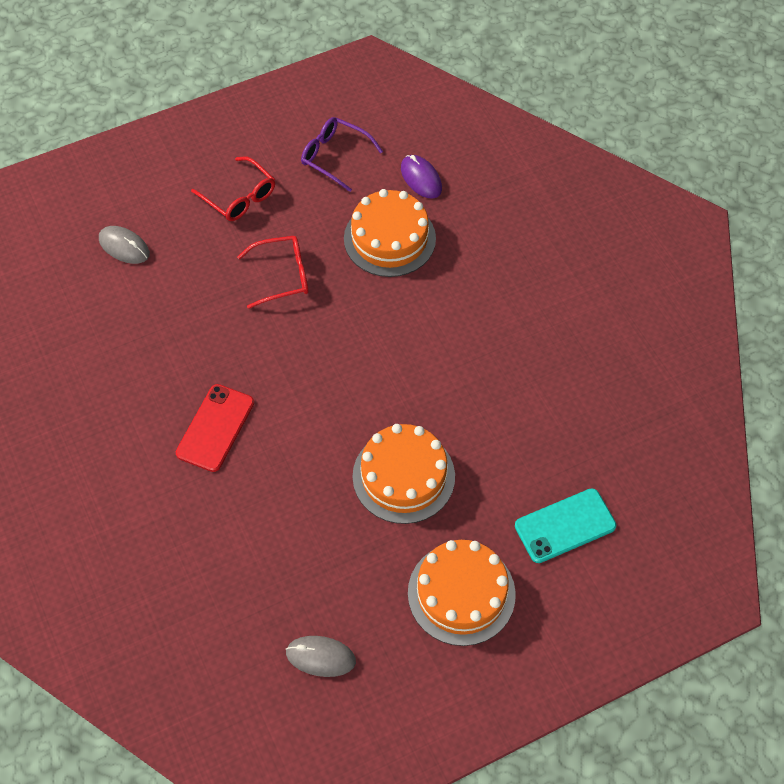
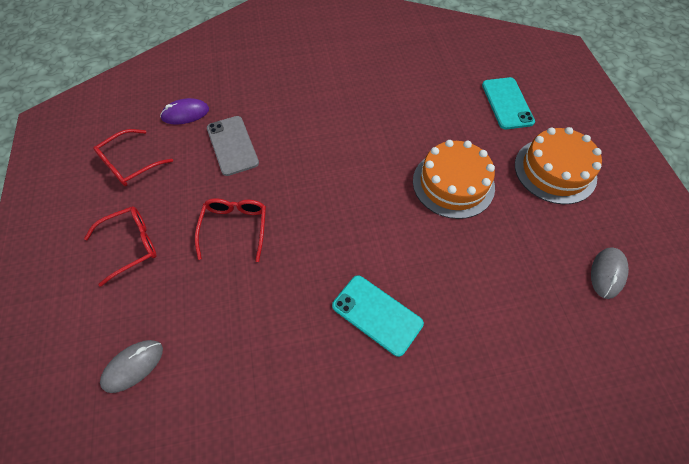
camera: 75 degrees left, 0 degrees up
red phone [176,384,254,472] -> turquoise phone [332,275,424,357]
purple glasses [301,117,383,192] -> red glasses [93,129,173,186]
orange cake [344,189,436,277] -> grey phone [207,116,259,176]

